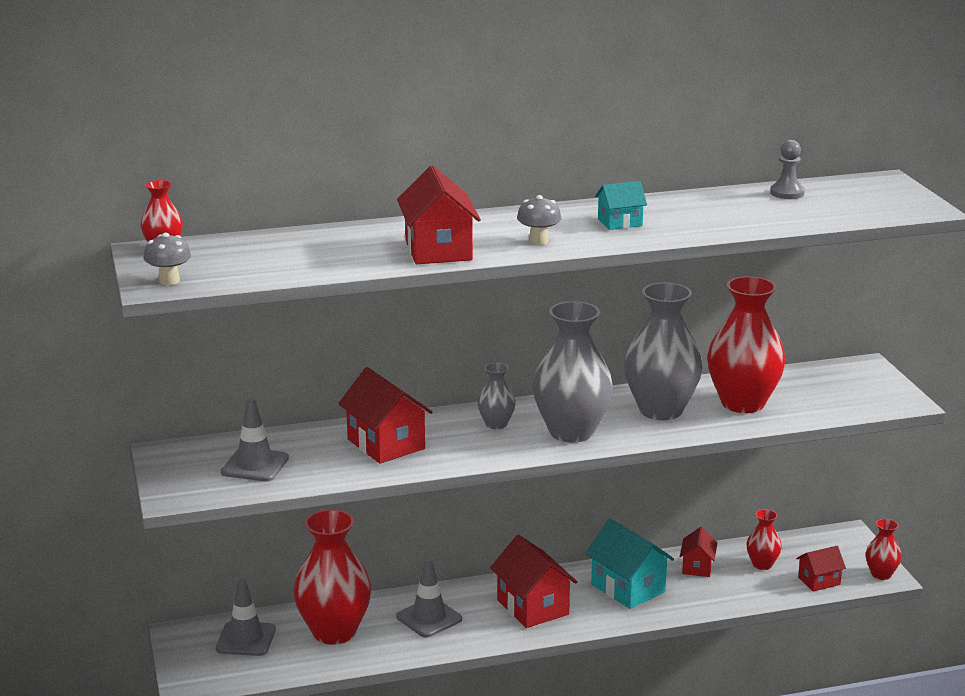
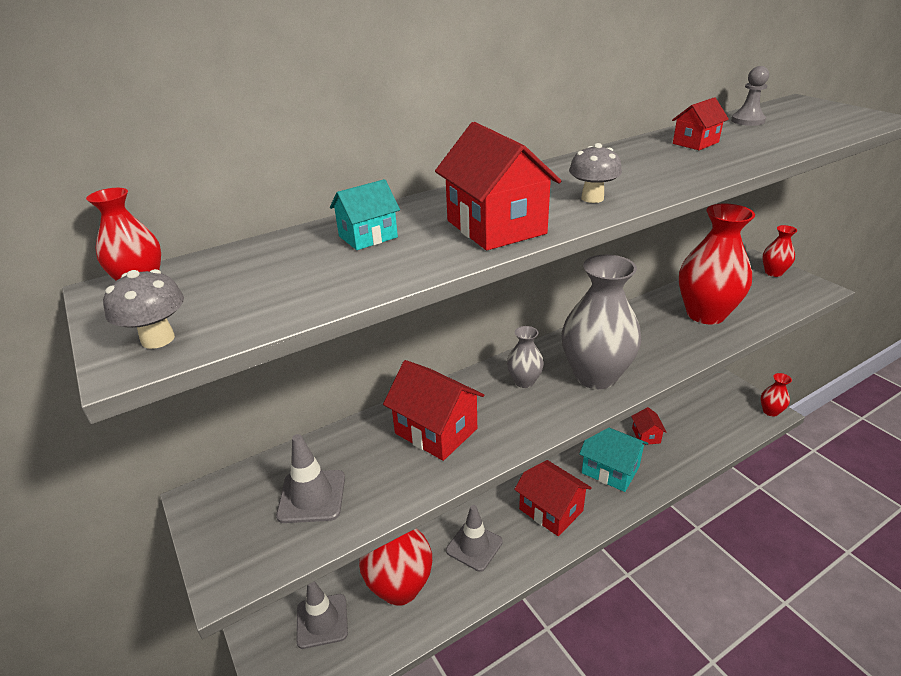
camera: 15 degrees left, 10 degrees up
turquoise house [595,181,647,230] -> turquoise house moved to [330,179,400,250]
grey vase [624,282,703,420] -> none
red vase [746,509,782,570] -> red vase moved to [762,225,797,277]
red house [796,546,846,592] -> red house moved to [672,97,729,150]

